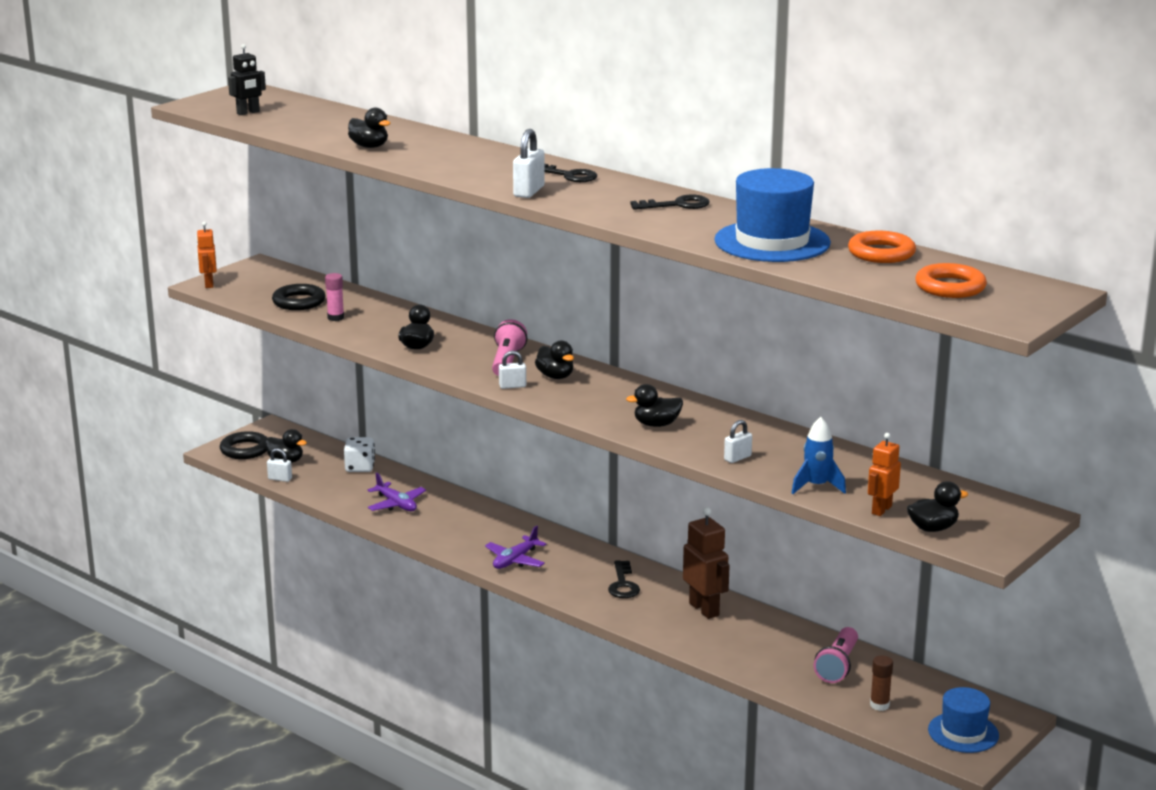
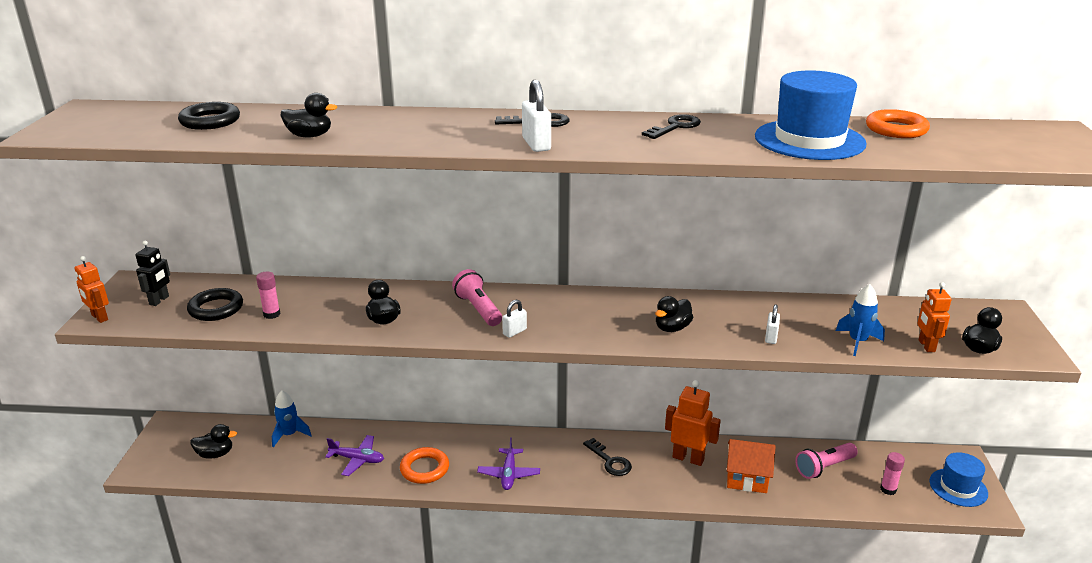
camera: 35 degrees left, 5 degrees up
black ring [220,431,267,459] -> black ring moved to [178,102,240,130]
black robot [228,44,266,115] -> black robot moved to [136,241,170,306]
white padlock [267,448,292,482] -> none
white dice [344,437,375,472] -> blue rocket [272,391,312,448]
black duck [535,340,574,379] -> none
brown robot [683,507,730,619] -> orange robot [665,380,721,466]
pink flashlight [814,627,858,683] -> pink flashlight turned 75 degrees clockwise [795,443,858,479]
brown glue stick [870,655,893,711] -> pink glue stick [880,452,905,495]
orange ring [915,263,987,298] -> orange ring moved to [400,447,449,484]
none -> orange house [727,439,776,493]

